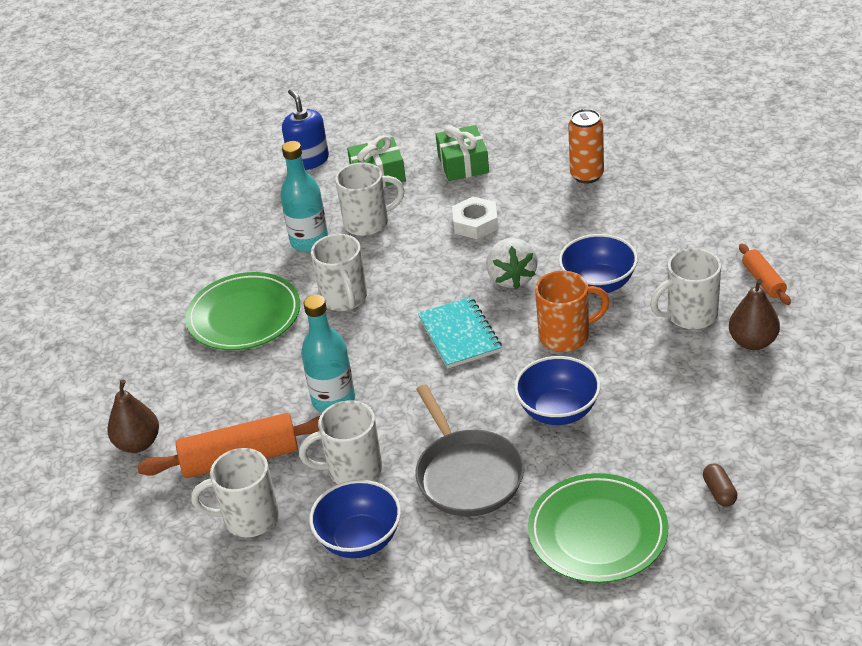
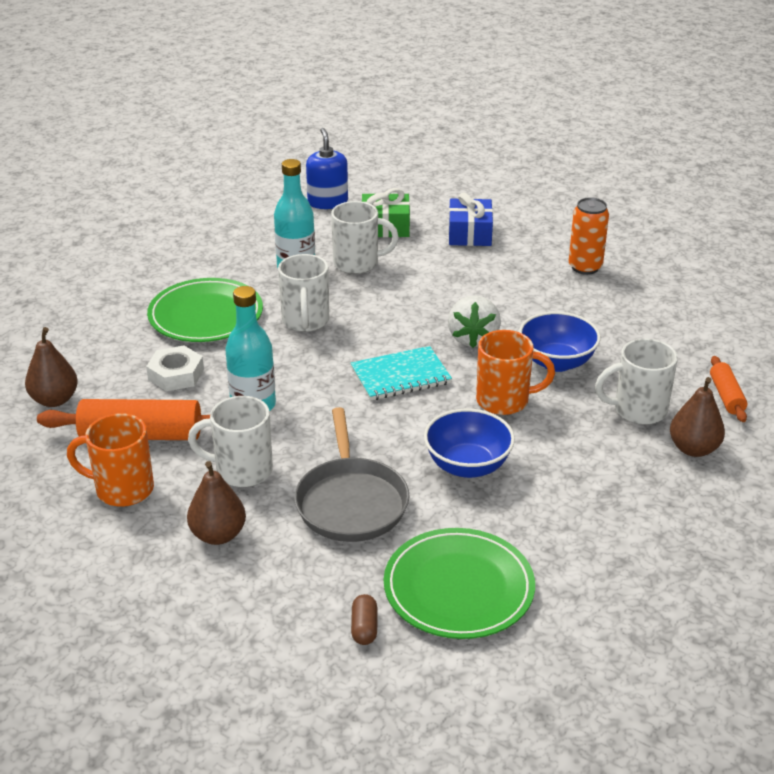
camera: 10 degrees right, 5 degrees down
white mug [191,448,279,537] -> orange mug [67,413,154,507]
blue bowl [309,480,401,558] -> brown pear [187,461,246,545]
turquoise notebook [418,297,502,369] -> turquoise notebook turned 75 degrees clockwise [350,346,452,401]
green gift [436,125,489,181] -> blue gift [449,193,493,246]
white nut [452,197,498,239] -> white nut moved to [146,346,204,391]
brown capsule [703,464,737,507] -> brown capsule moved to [351,594,377,645]

